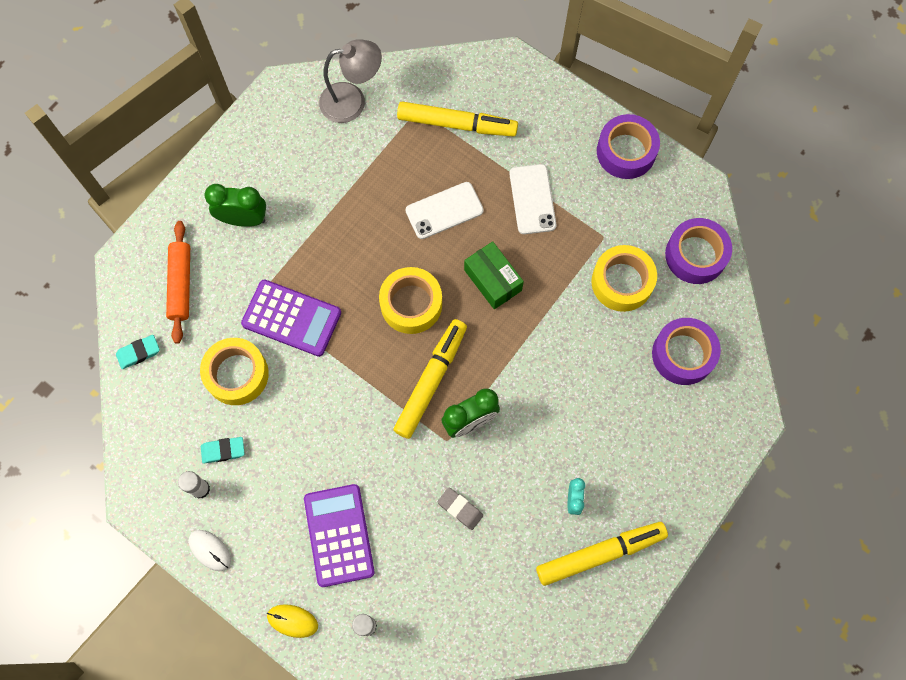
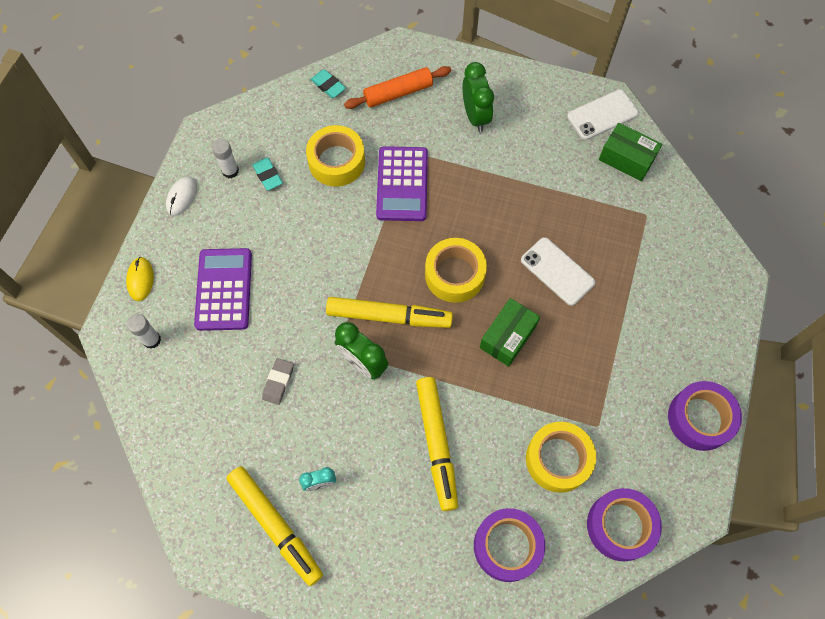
camera: 70 degrees right, 5 degrees down
purple calculator [304,484,375,587] -> purple calculator turned 60 degrees counterclockwise [194,248,252,331]
grey lamp [319,39,382,123] -> green box [599,123,662,181]
yellow marker [397,102,518,137] -> yellow marker moved to [416,377,458,511]
white phone [509,164,556,234] -> white phone moved to [567,89,639,140]

